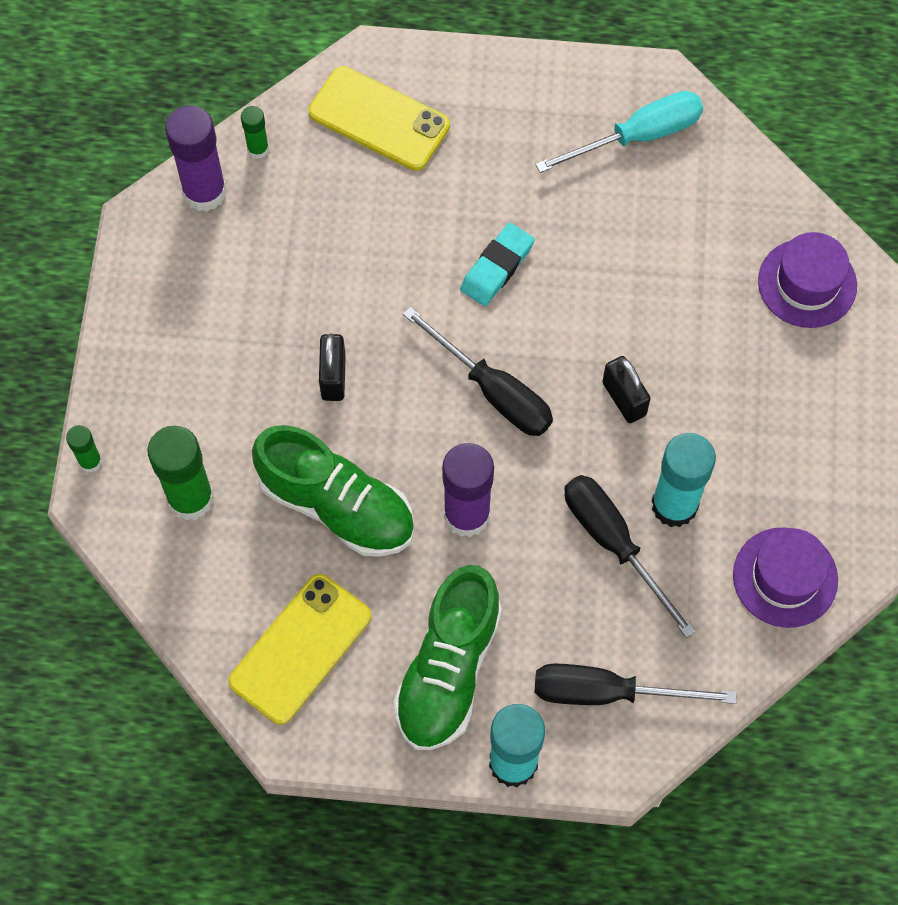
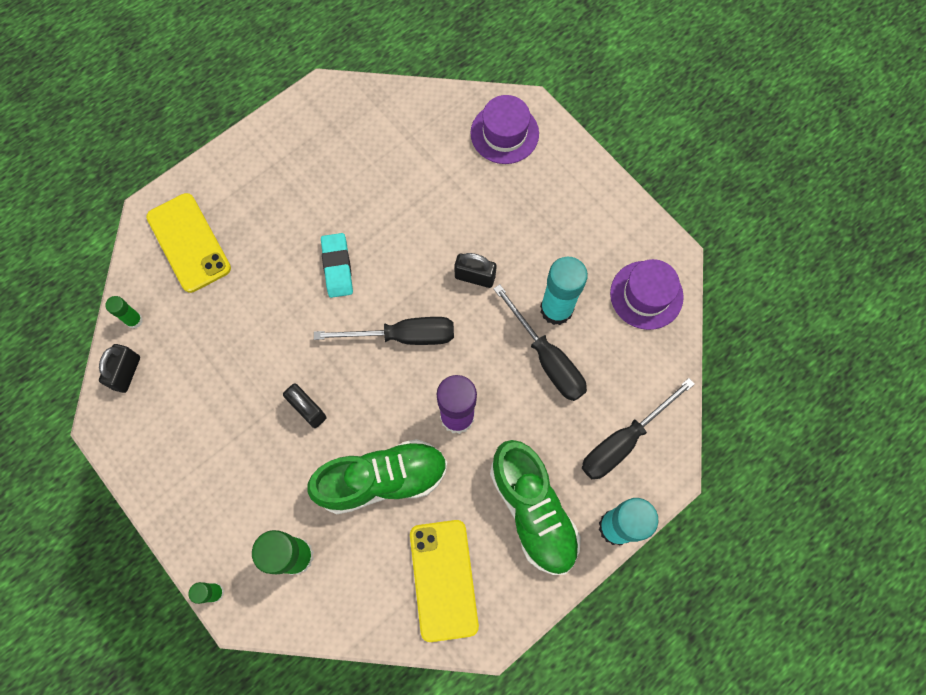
camera: 45 degrees left, 5 degrees up
purple glue stick [165,105,227,211] -> black padlock [99,344,140,393]
yellow phone [308,66,450,171] -> yellow phone turned 75 degrees clockwise [146,193,231,293]
turquoise screwdriver [535,91,703,173] -> none
black screwdriver [564,475,696,638] -> black screwdriver turned 135 degrees counterclockwise [493,284,587,401]

